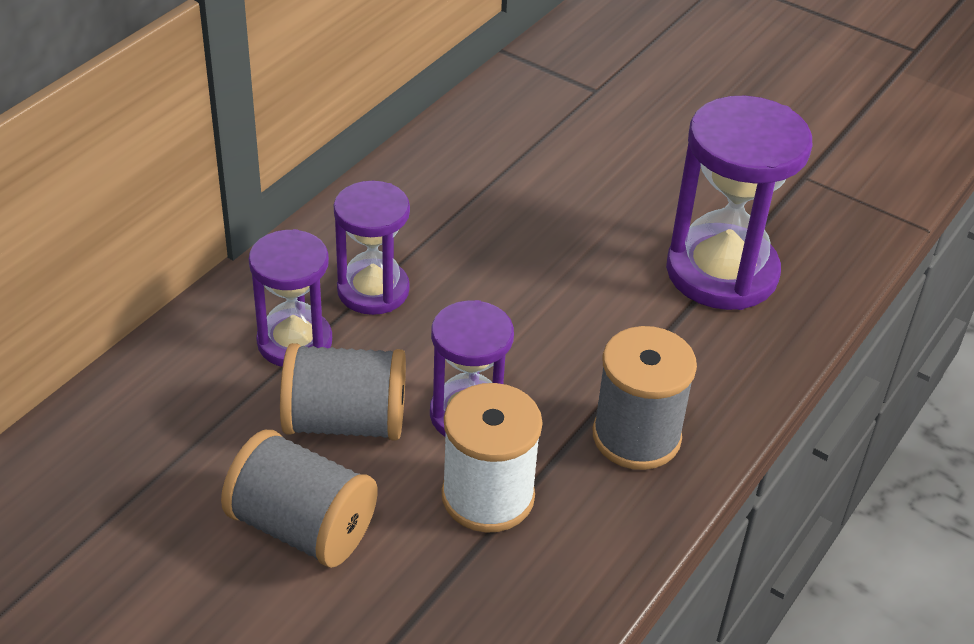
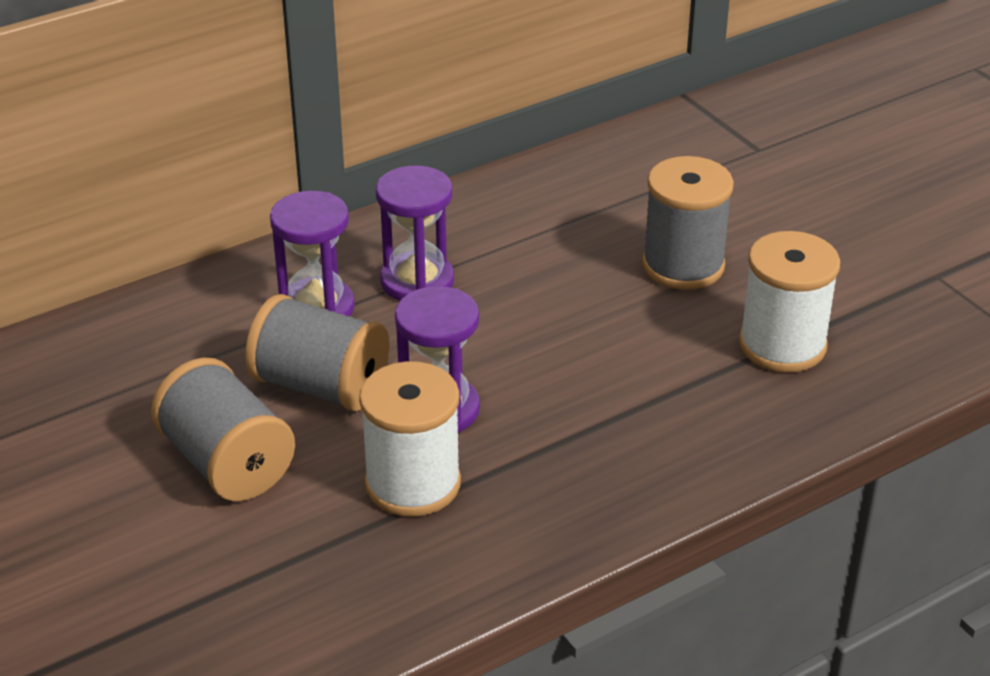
camera: 25 degrees right, 5 degrees down
grey spool [593,326,697,470] -> grey spool moved to [642,156,734,290]
purple hourglass [666,96,812,310] -> white spool [739,231,840,372]

